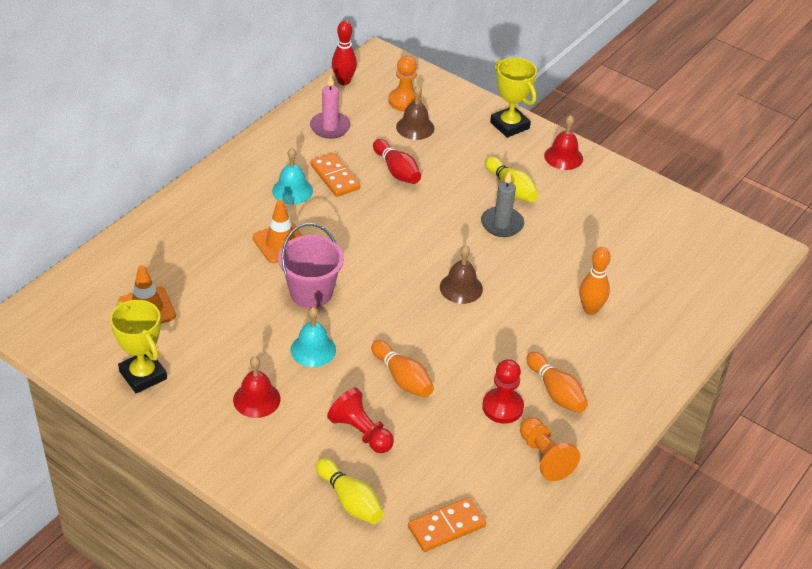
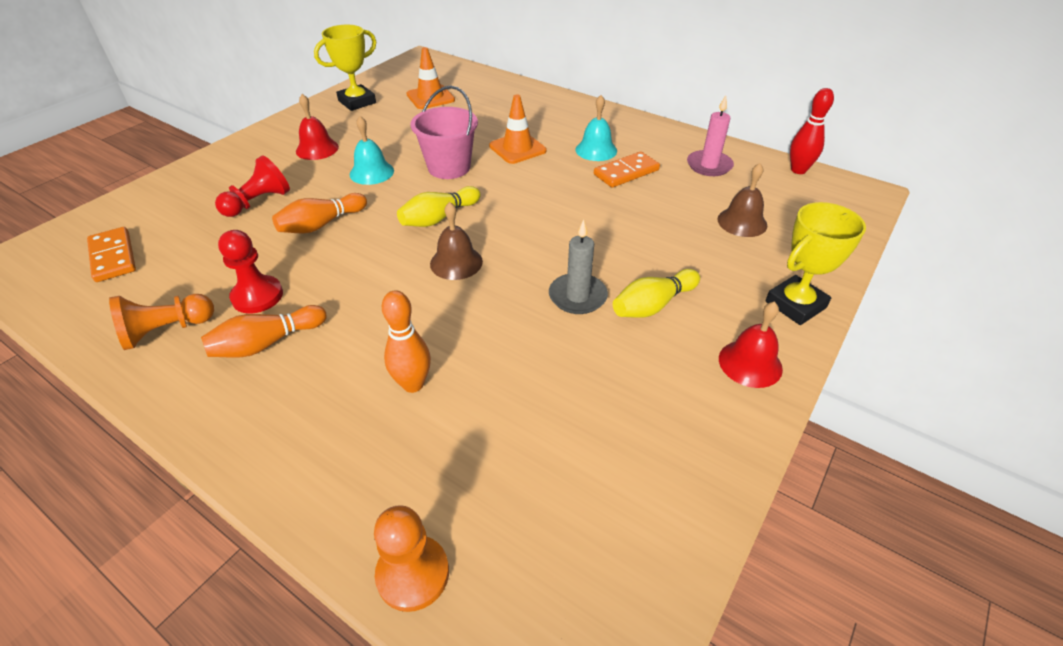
camera: 90 degrees right, 0 degrees up
yellow bowling pin [316,458,384,524] -> yellow bowling pin moved to [397,186,481,227]
red bowling pin [373,139,421,184] -> none
orange pawn [389,56,422,111] -> orange pawn moved to [374,505,449,612]

